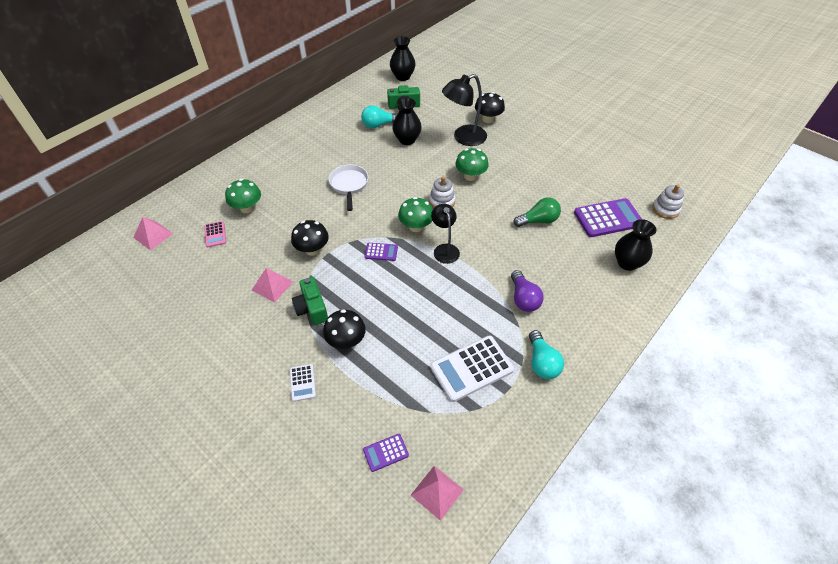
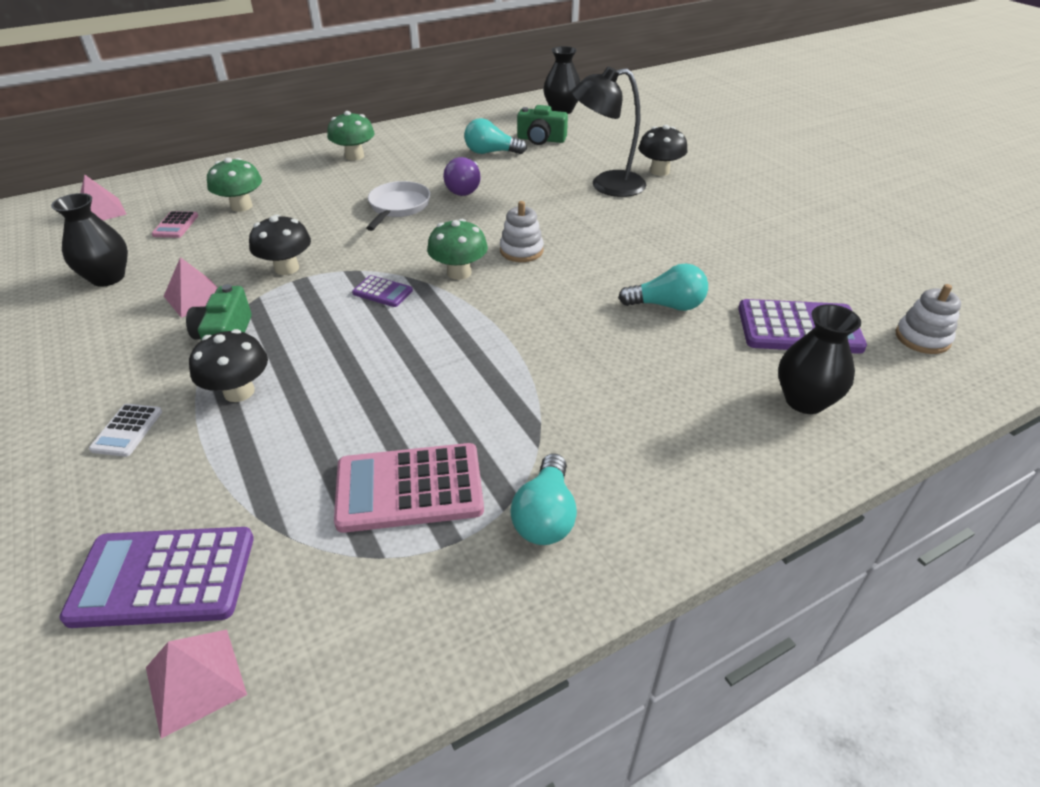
camera: 20 degrees right, 10 degrees down
purple calculator [363,434,409,472] -> purple calculator [59,527,254,628], size x1.99
black vase [392,98,422,145] -> black vase moved to [51,193,128,287]
white calculator [430,336,514,402] -> pink calculator [334,443,484,533]
black lamp [431,204,460,264] -> none
green mushroom [455,148,489,181] -> green mushroom moved to [327,111,375,161]
purple light bulb [511,270,544,312] -> purple light bulb moved to [443,157,481,196]
green light bulb [514,198,561,227] -> turquoise light bulb [618,263,708,311]

